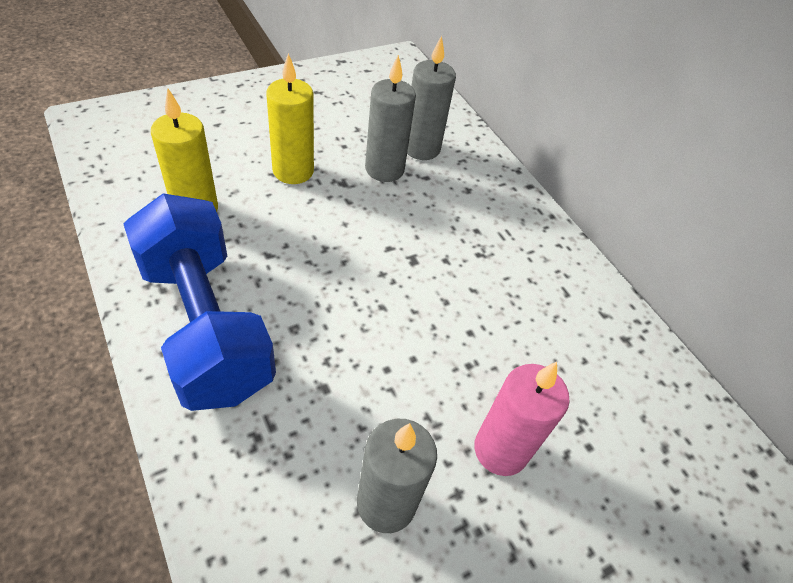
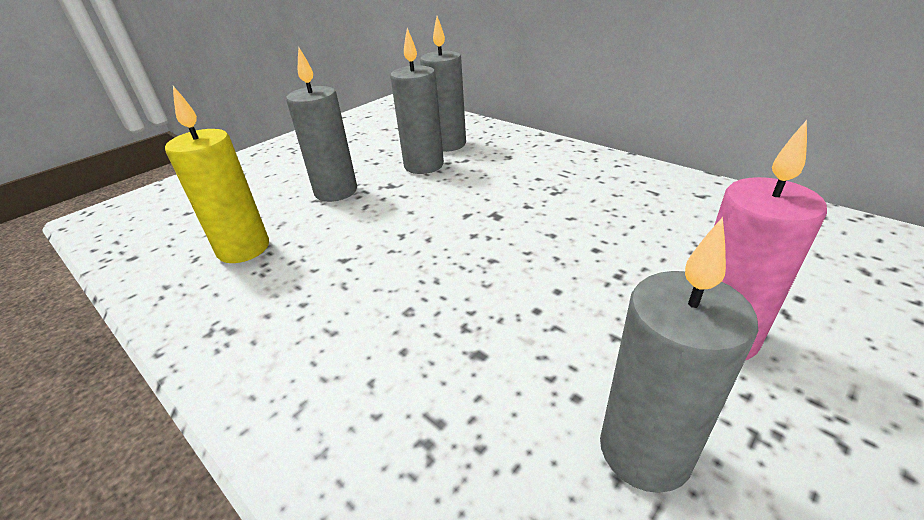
camera: 10 degrees left, 15 degrees down
blue dumbbell [124,193,276,411] -> none
yellow candle [266,53,314,184] -> grey candle [286,47,357,202]

